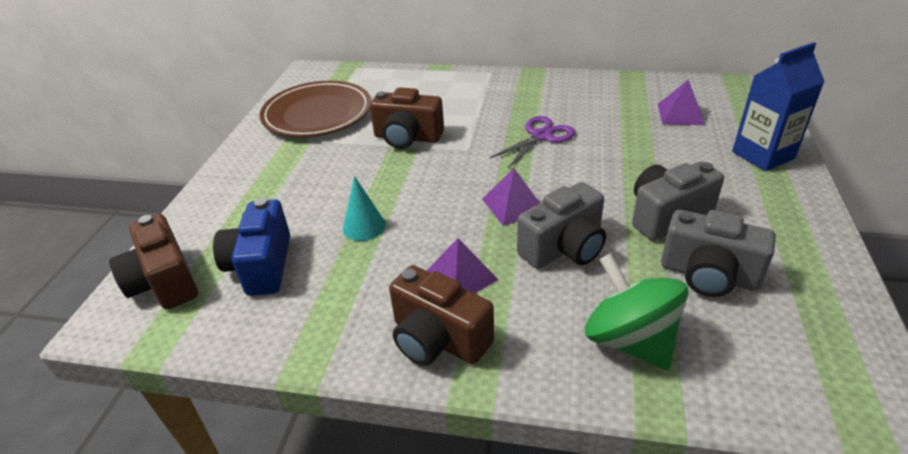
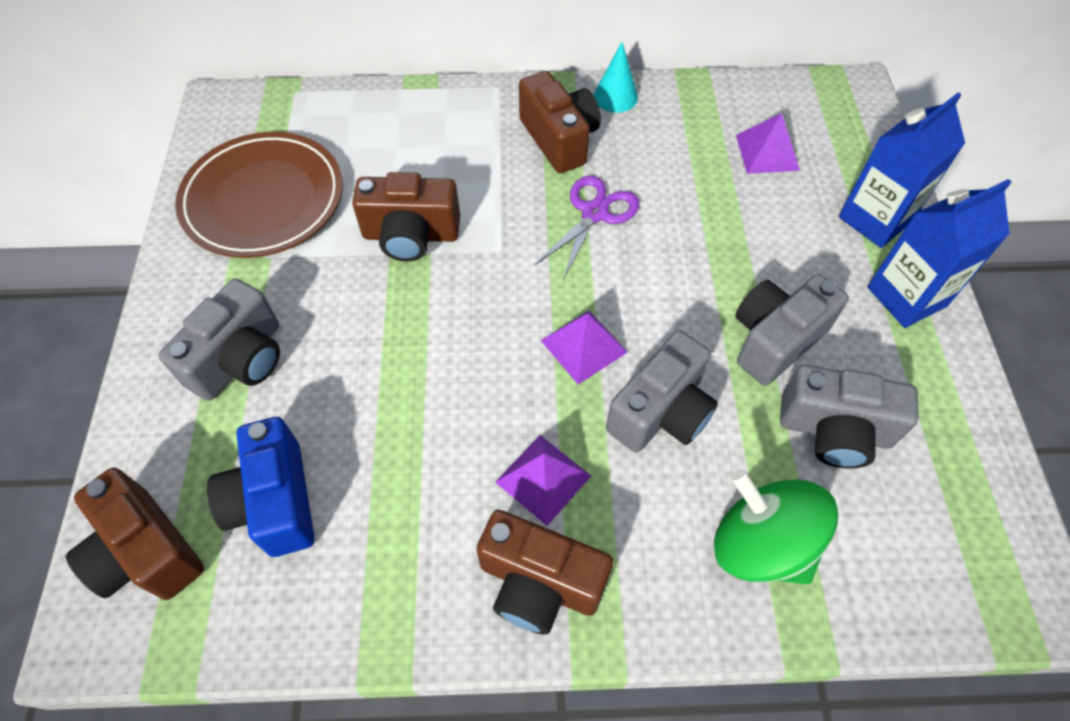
camera: 15 degrees left, 20 degrees up
turquoise cone [343,176,386,241] -> turquoise cone moved to [594,42,638,113]
none -> grey camera [158,278,280,401]
none -> brown camera [519,71,601,173]
none -> blue carton [867,179,1011,328]

